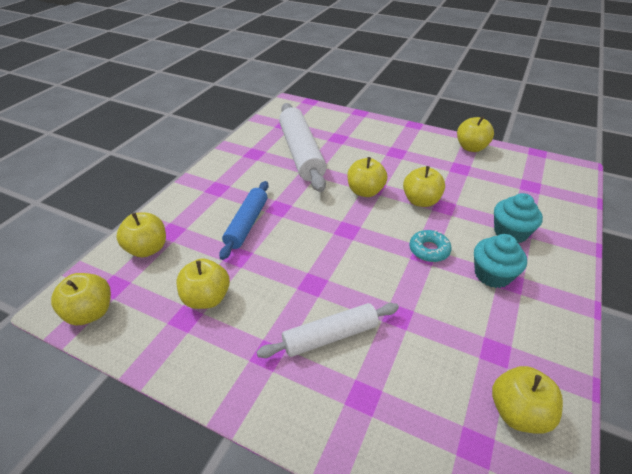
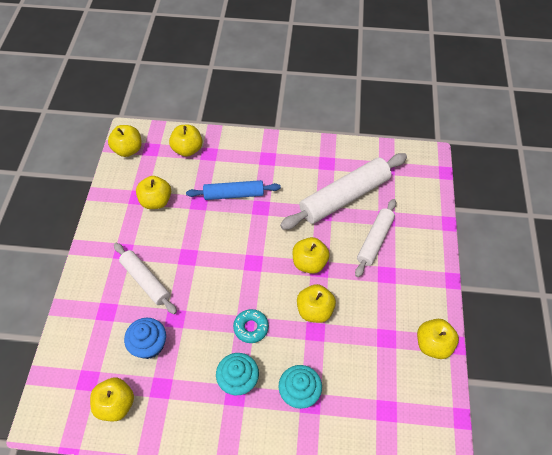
camera: 70 degrees right, 15 degrees up
none -> blue cupcake [124,318,166,359]
none -> white rolling pin [355,199,396,277]

